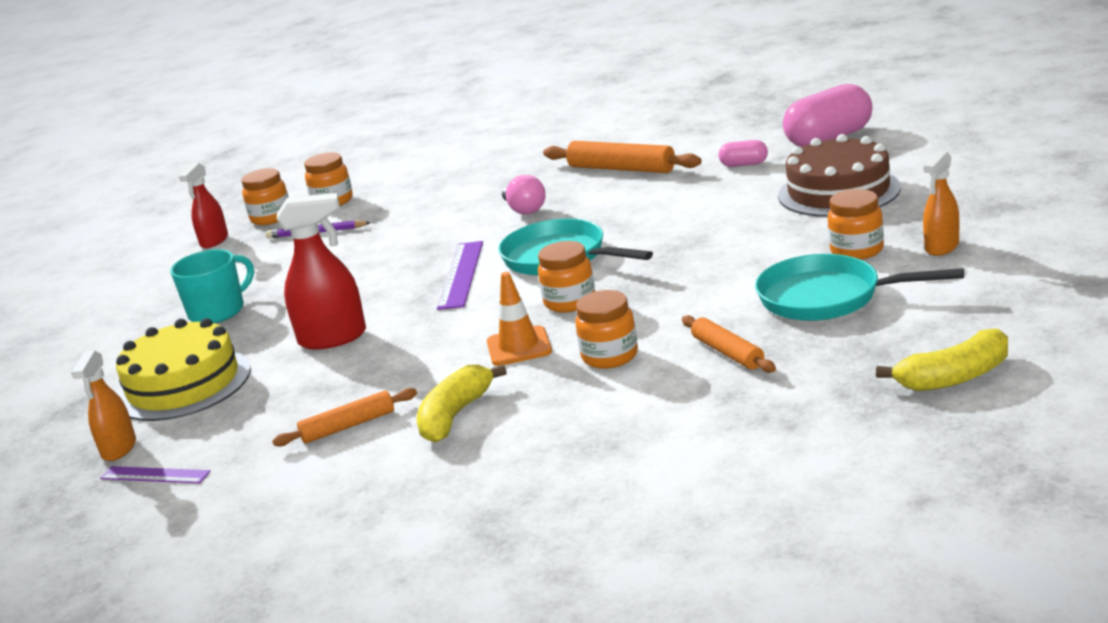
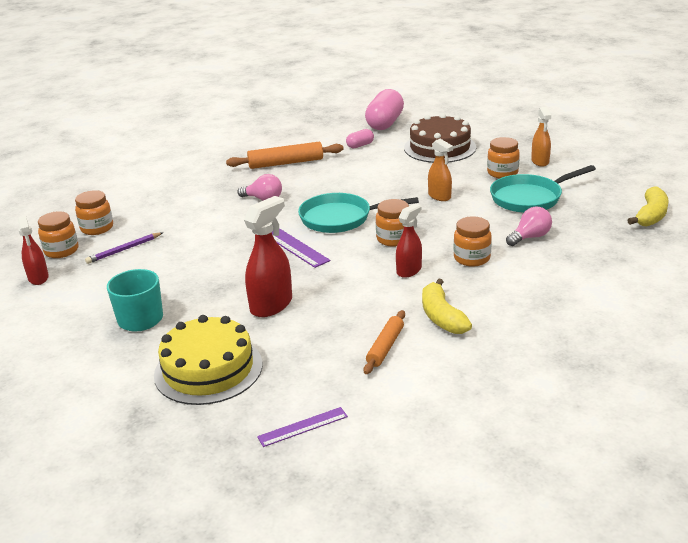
camera: 45 degrees left, 5 degrees up
orange spray bottle [71,350,136,461] -> orange spray bottle moved to [428,139,453,201]
orange traffic cone [487,272,552,366] -> red spray bottle [396,203,422,278]
orange rolling pin [682,315,776,373] -> pink light bulb [506,207,552,246]

